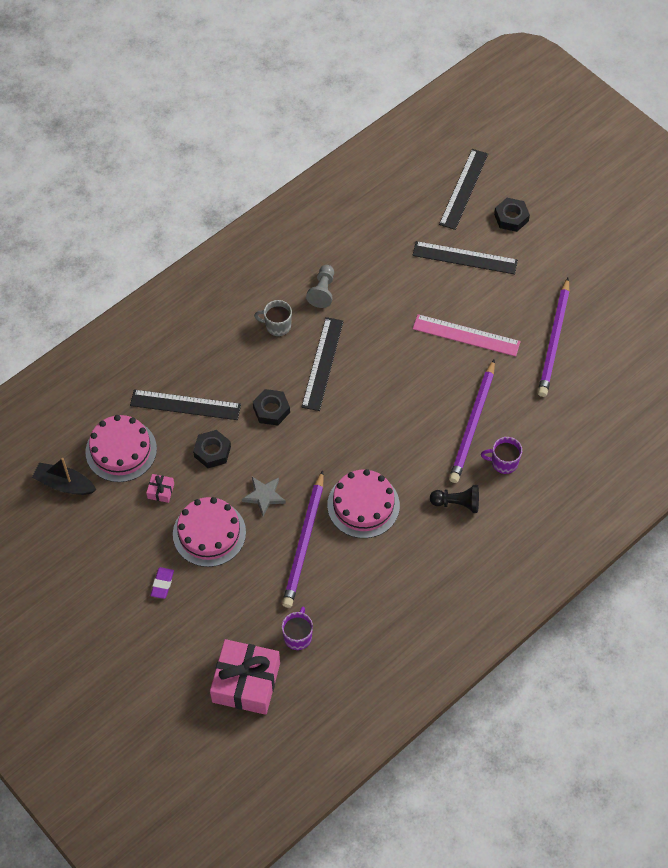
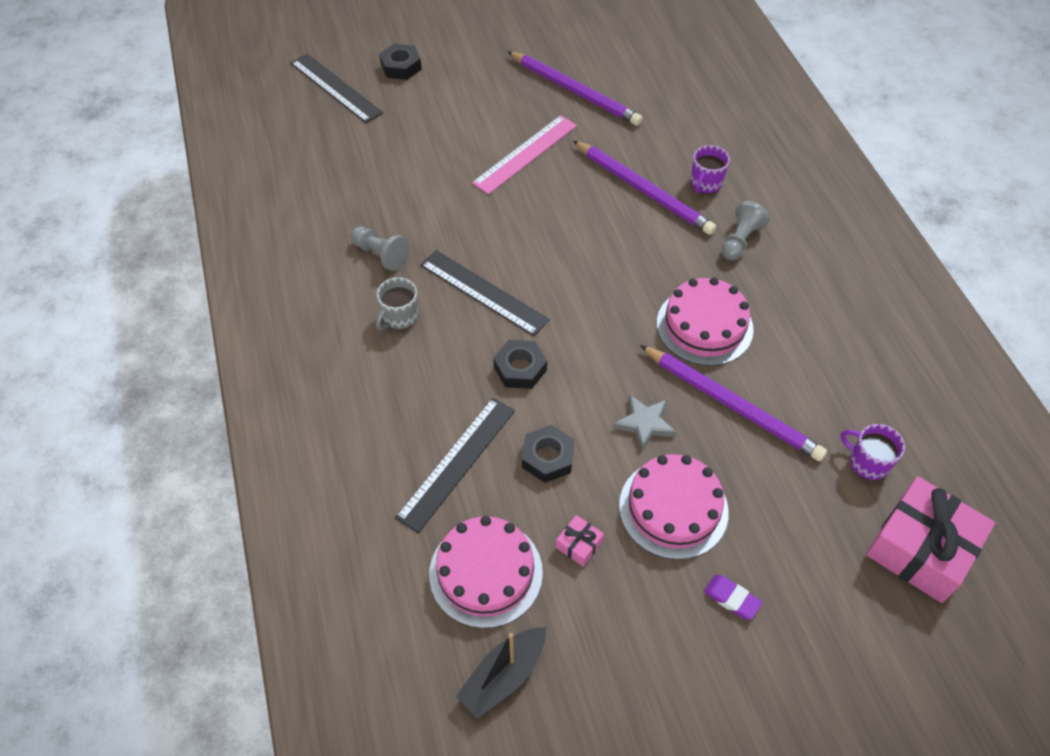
camera: 65 degrees left, 5 degrees down
black ruler [412,241,518,274] -> none
black pawn [430,485,479,513] -> grey pawn [721,201,770,261]

